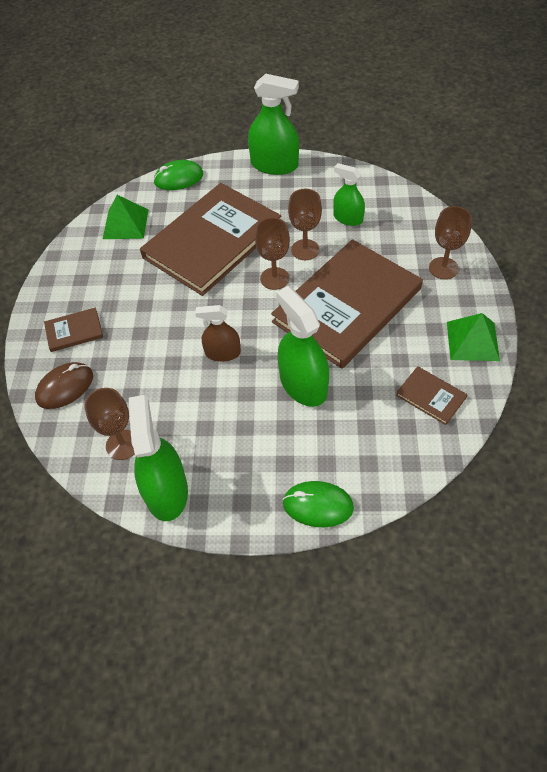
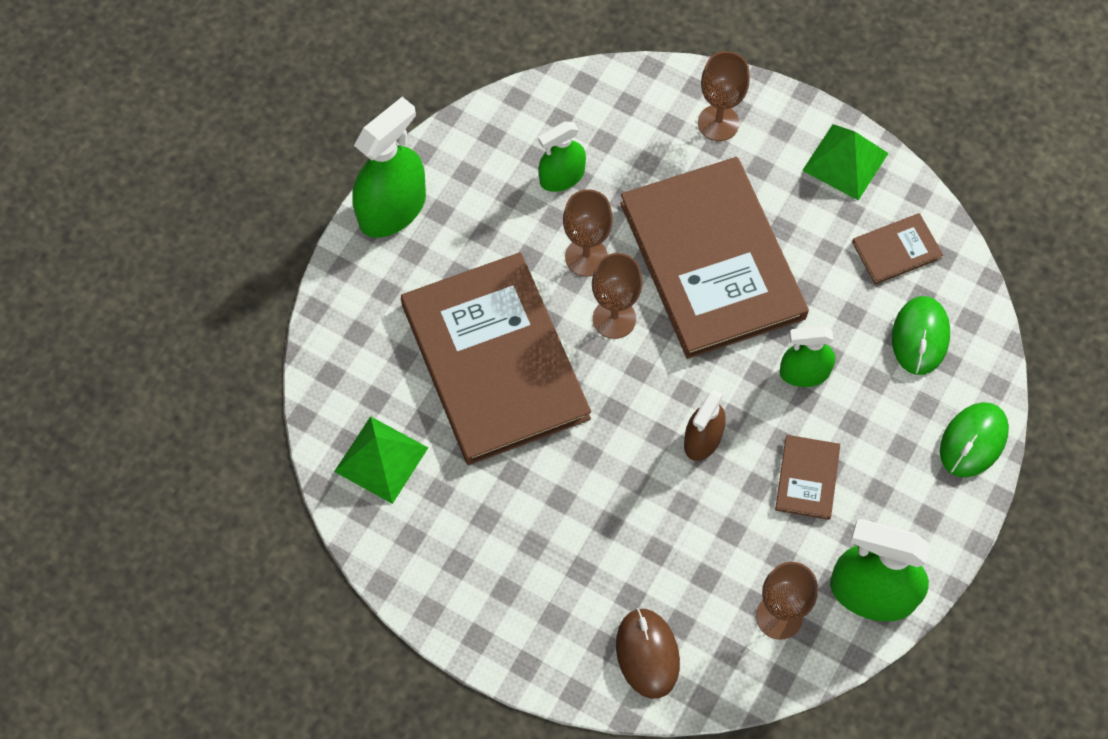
camera: 65 degrees left, 10 degrees up
brown book [44,308,103,352] -> brown book moved to [775,435,840,520]
green mouse [153,160,203,190] -> green mouse moved to [892,296,950,375]
green spray bottle [276,286,329,407] -> green spray bottle [780,326,836,387], size x0.61

